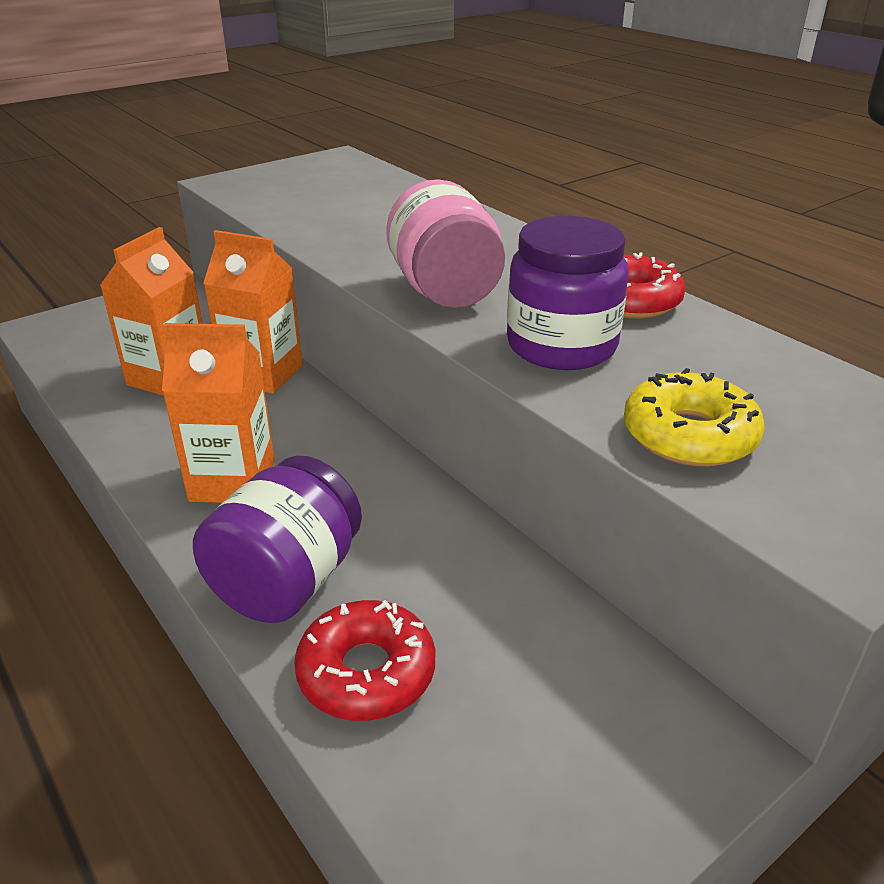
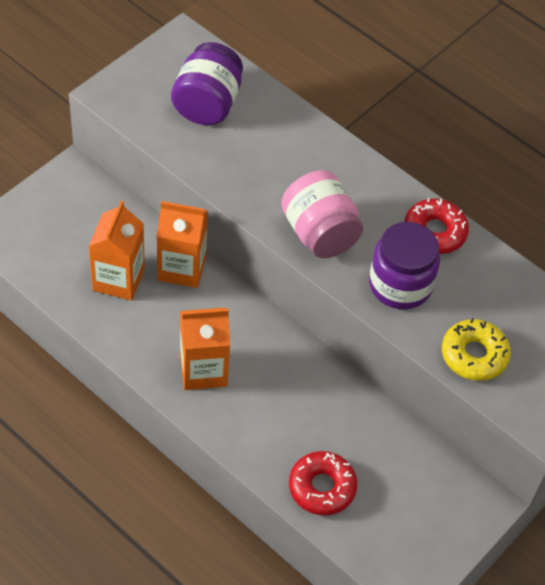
camera: 15 degrees left, 20 degrees up
purple jar [193,456,362,623] -> purple jar moved to [171,42,243,125]

